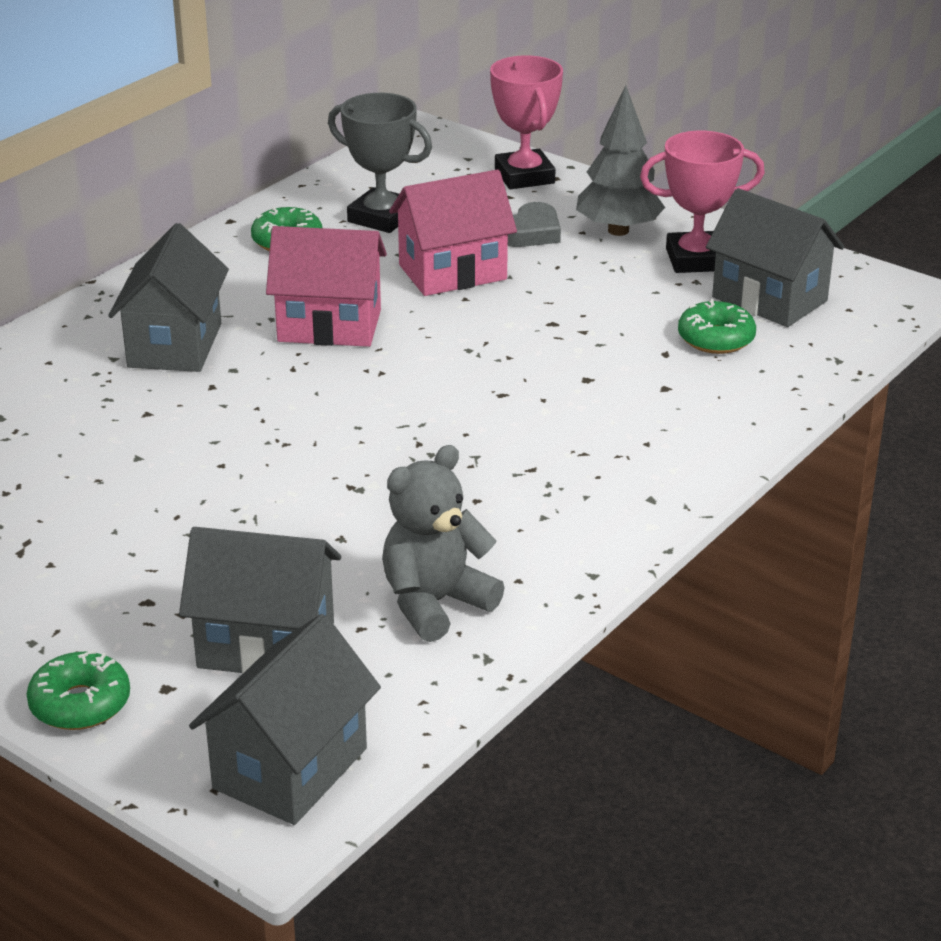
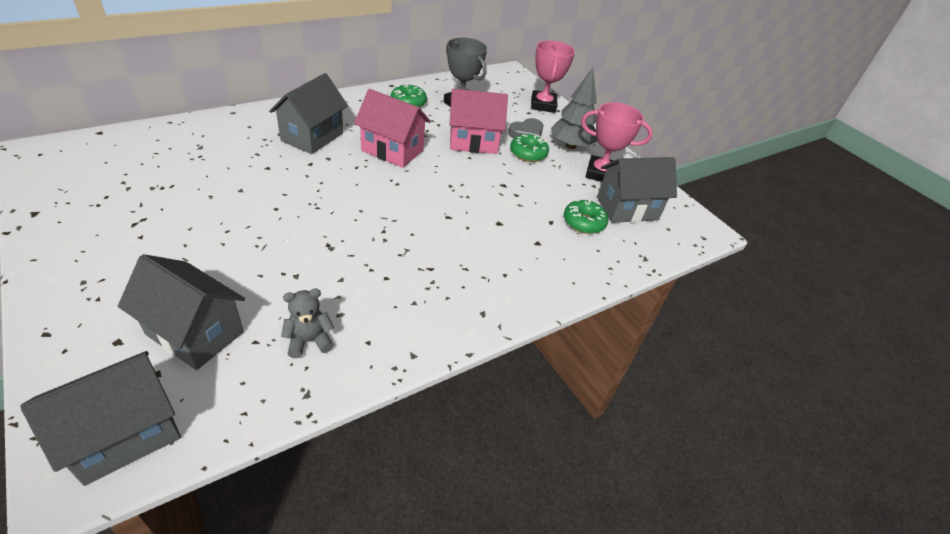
camera: 15 degrees right, 10 degrees up
green donut [27,650,130,730] -> green donut moved to [510,134,549,162]
grey teddy bear [382,445,505,642] -> grey teddy bear [281,289,334,358], size x0.63
grey house [706,188,844,327] -> grey house turned 75 degrees counterclockwise [597,157,677,223]

